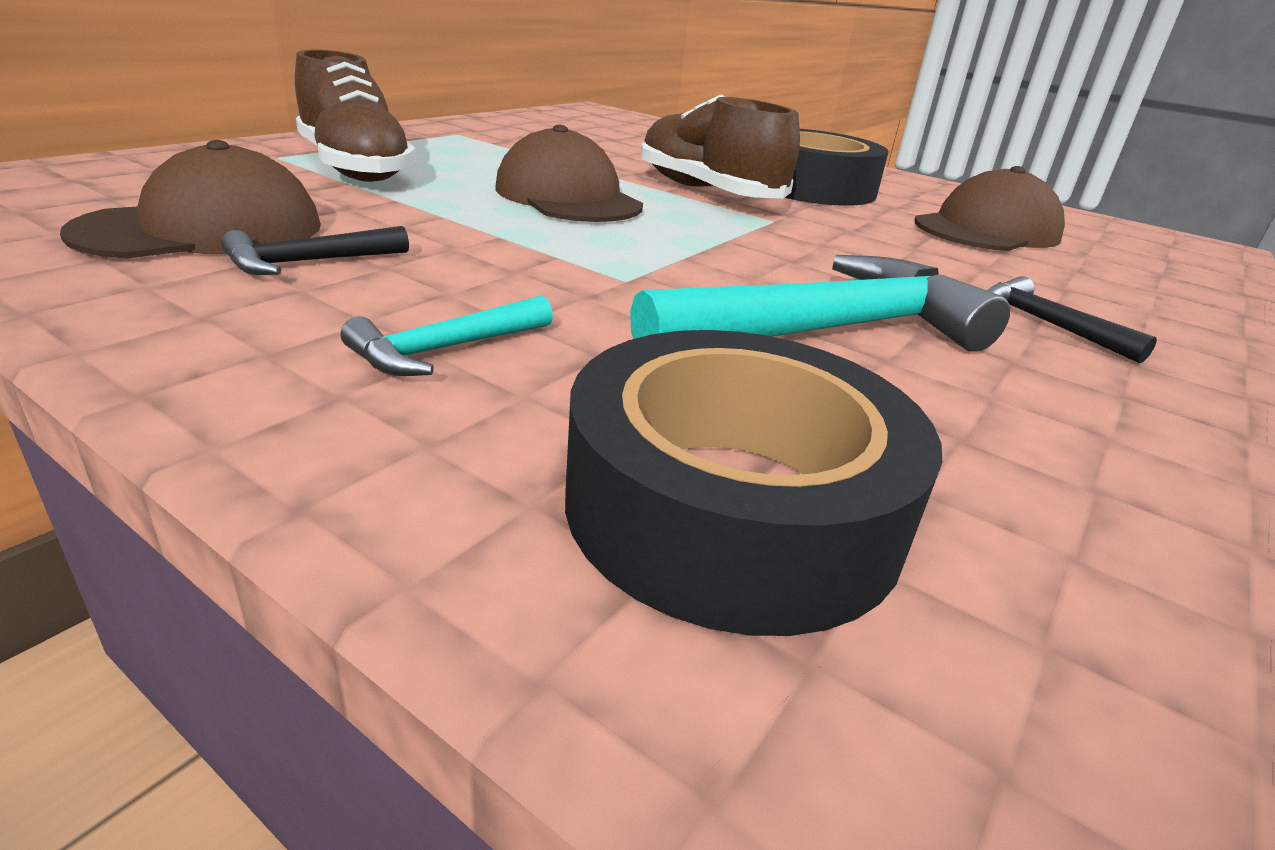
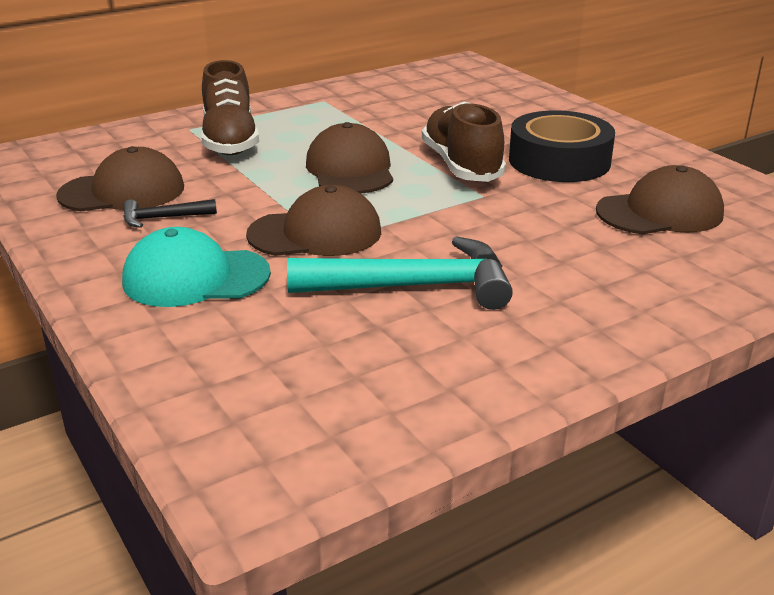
camera: 25 degrees right, 0 degrees up
turquoise hammer [341,295,553,376] -> turquoise cap [122,227,271,307]
black tape [565,330,942,636] -> none
black hammer [987,276,1157,363] -> none
none -> brown cap [246,185,381,256]

